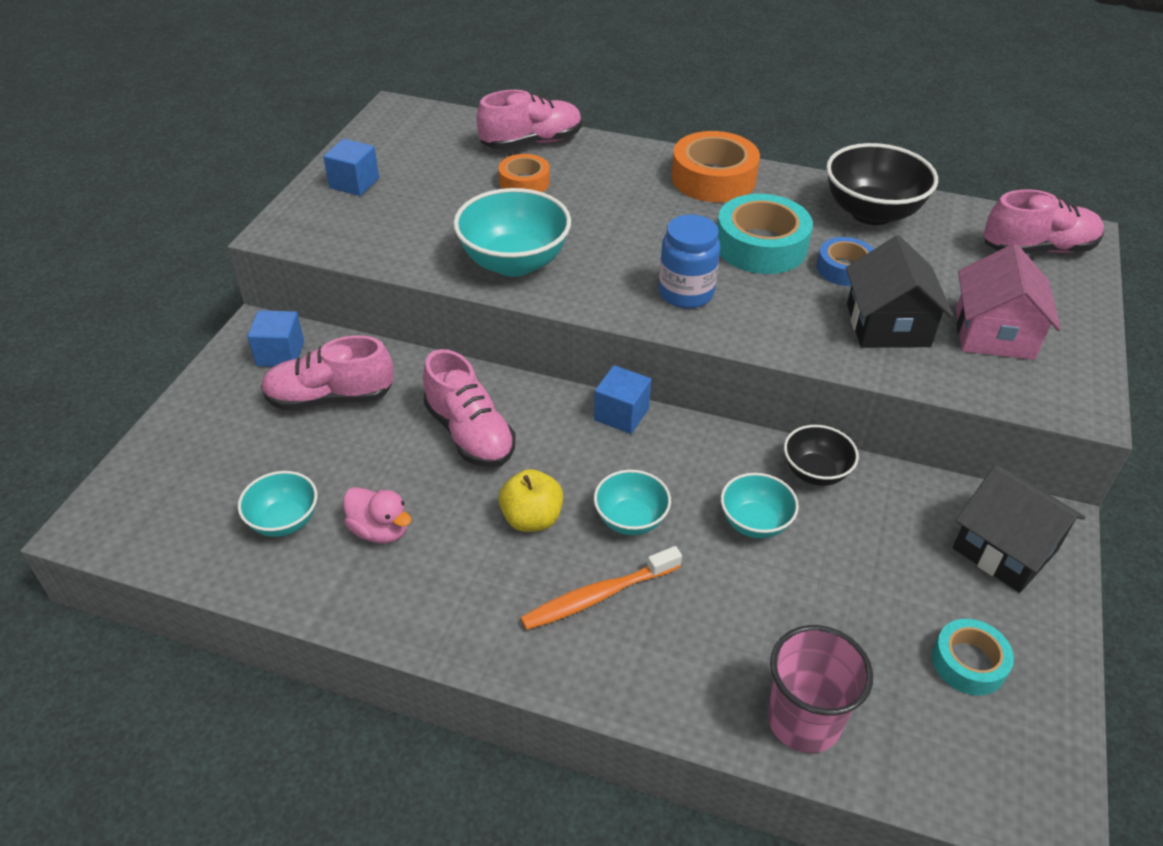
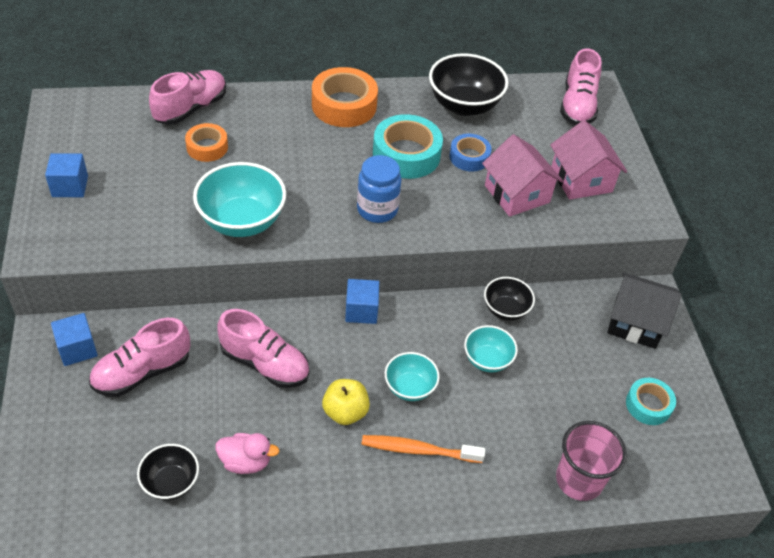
camera: 30 degrees left, 5 degrees up
turquoise bowl [238,471,317,537] -> black bowl [137,444,199,500]
orange toothbrush [520,546,682,630] -> orange toothbrush turned 60 degrees clockwise [361,435,485,463]
black house [846,235,953,348] -> pink house [482,134,563,217]
pink shoe [984,189,1104,254] -> pink shoe turned 135 degrees clockwise [560,48,602,126]

